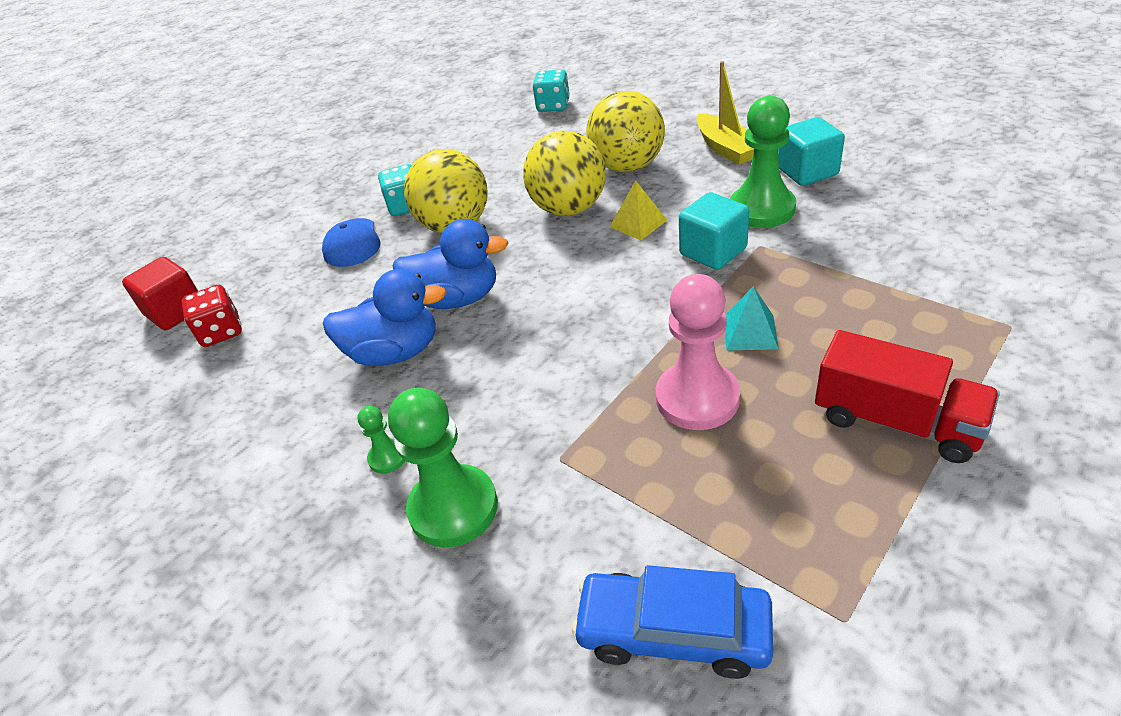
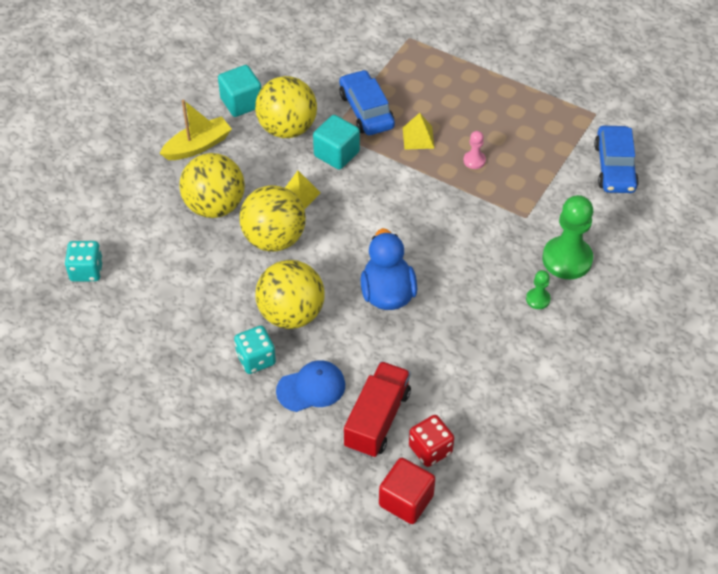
camera: 105 degrees left, 10 degrees up
blue duck [323,269,446,366] -> none
pink pawn [656,274,740,430] -> pink pawn [463,131,486,169], size x0.47
turquoise pyramid [725,286,779,351] -> yellow pyramid [403,113,435,150]
green pawn [730,96,796,228] -> yellow ball [255,76,317,138]
red truck [815,330,1000,463] -> red truck moved to [344,361,411,458]
none -> blue car [339,70,395,135]

